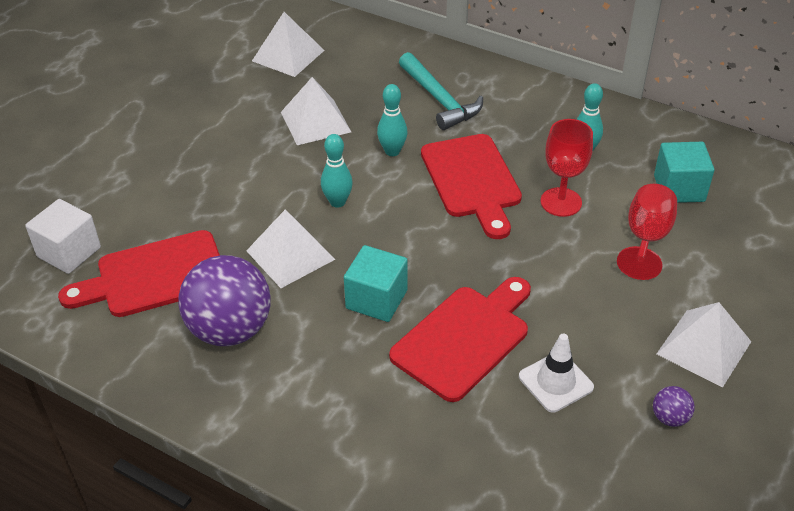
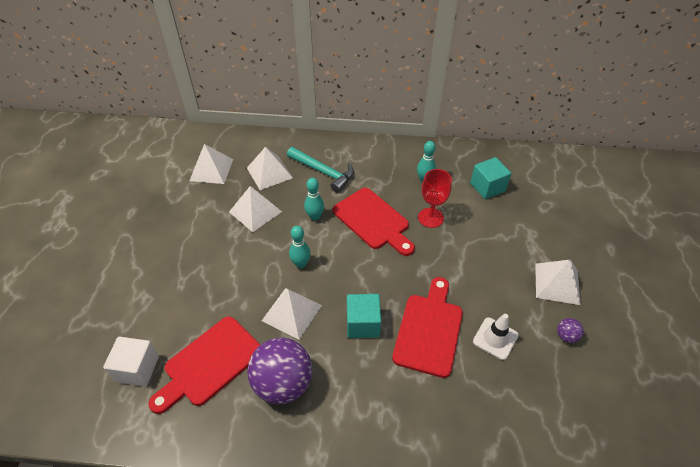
camera: 25 degrees left, 5 degrees up
red goblet [617,184,677,280] -> none
none -> white pyramid [247,147,293,190]

